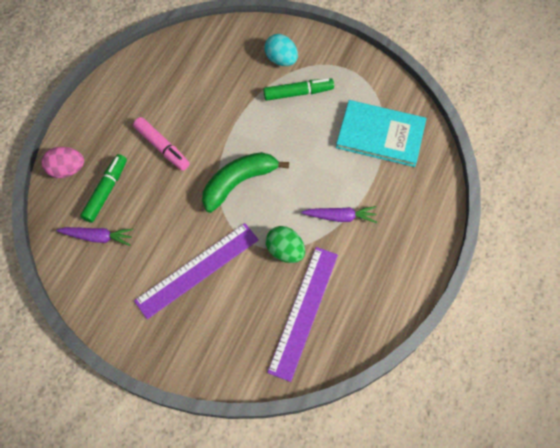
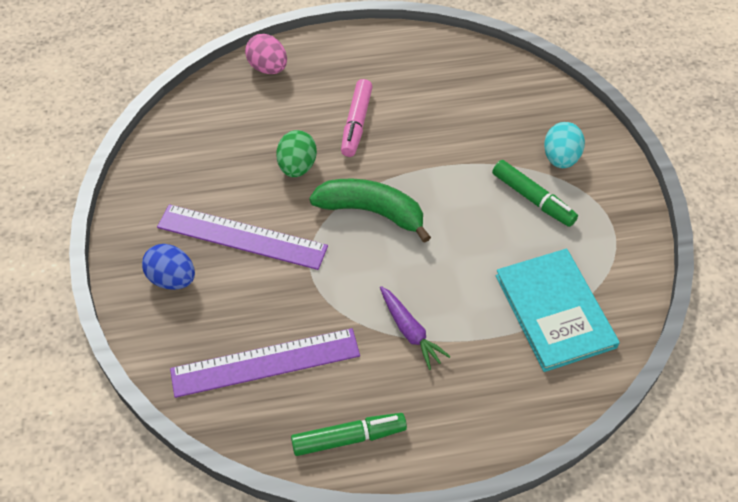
camera: 55 degrees right, 10 degrees down
purple carrot [56,227,133,246] -> none
green marker [80,154,127,223] -> green marker moved to [291,413,407,456]
green egg [266,226,305,263] -> green egg moved to [276,130,317,177]
none -> blue egg [142,244,195,290]

